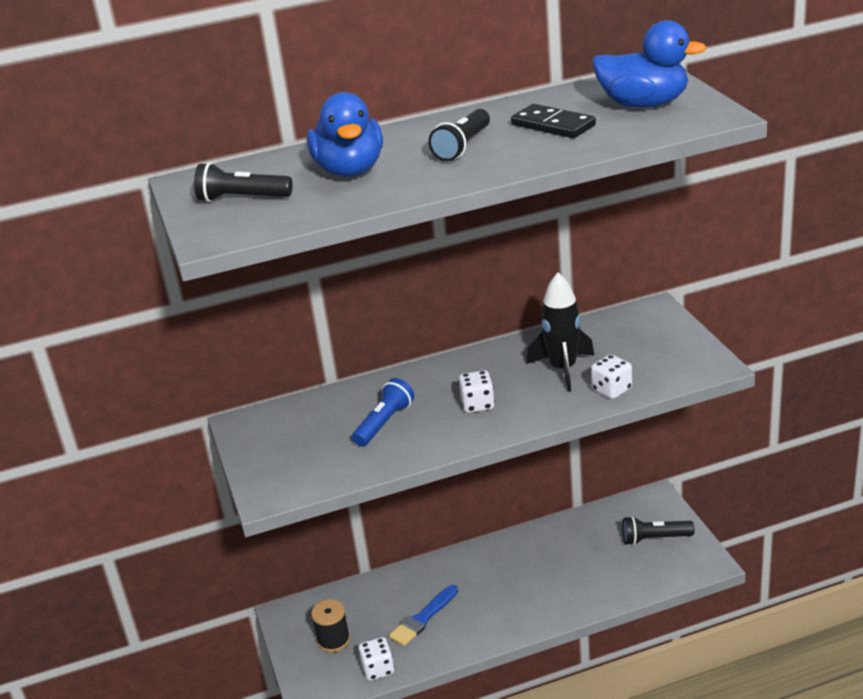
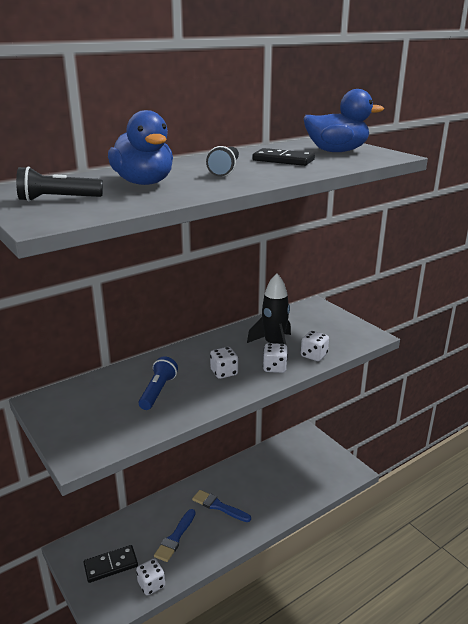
camera: 20 degrees left, 5 degrees down
black spool [311,599,350,652] -> black domino [83,545,138,583]
black flashlight [622,516,694,545] -> none
none -> blue brush [192,490,251,522]
none -> white dice [263,343,288,373]

